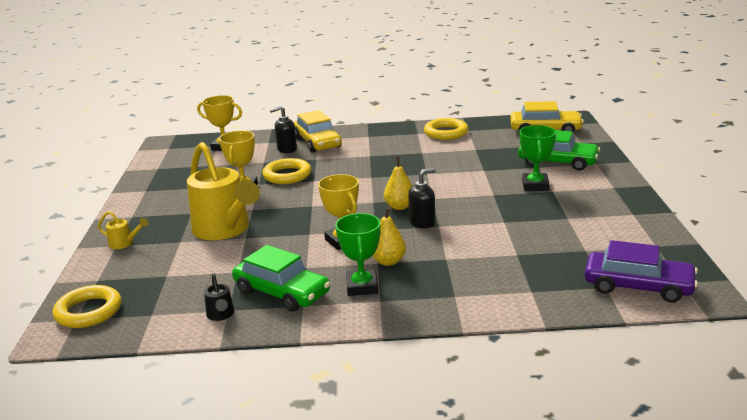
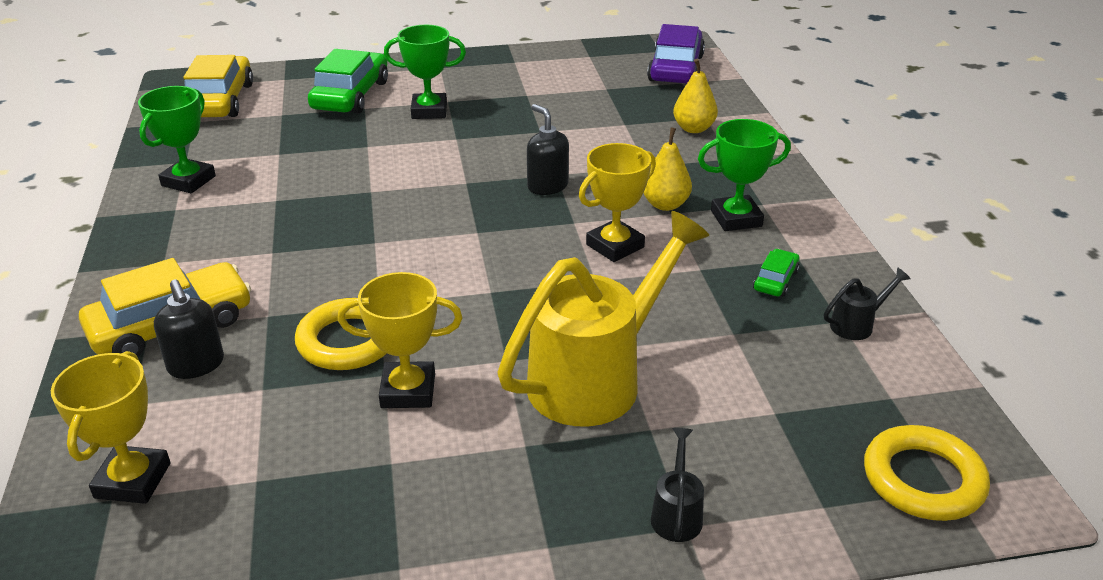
camera: 100 degrees left, 10 degrees up
yellow watering can [98,211,148,249] -> black watering can [651,428,704,542]
green car [232,245,330,312] -> green car [753,249,800,296], size x0.47
yellow pear [384,157,412,210] -> yellow pear moved to [673,58,718,133]
yellow ring [424,118,468,140] -> green trophy [138,86,216,193]

